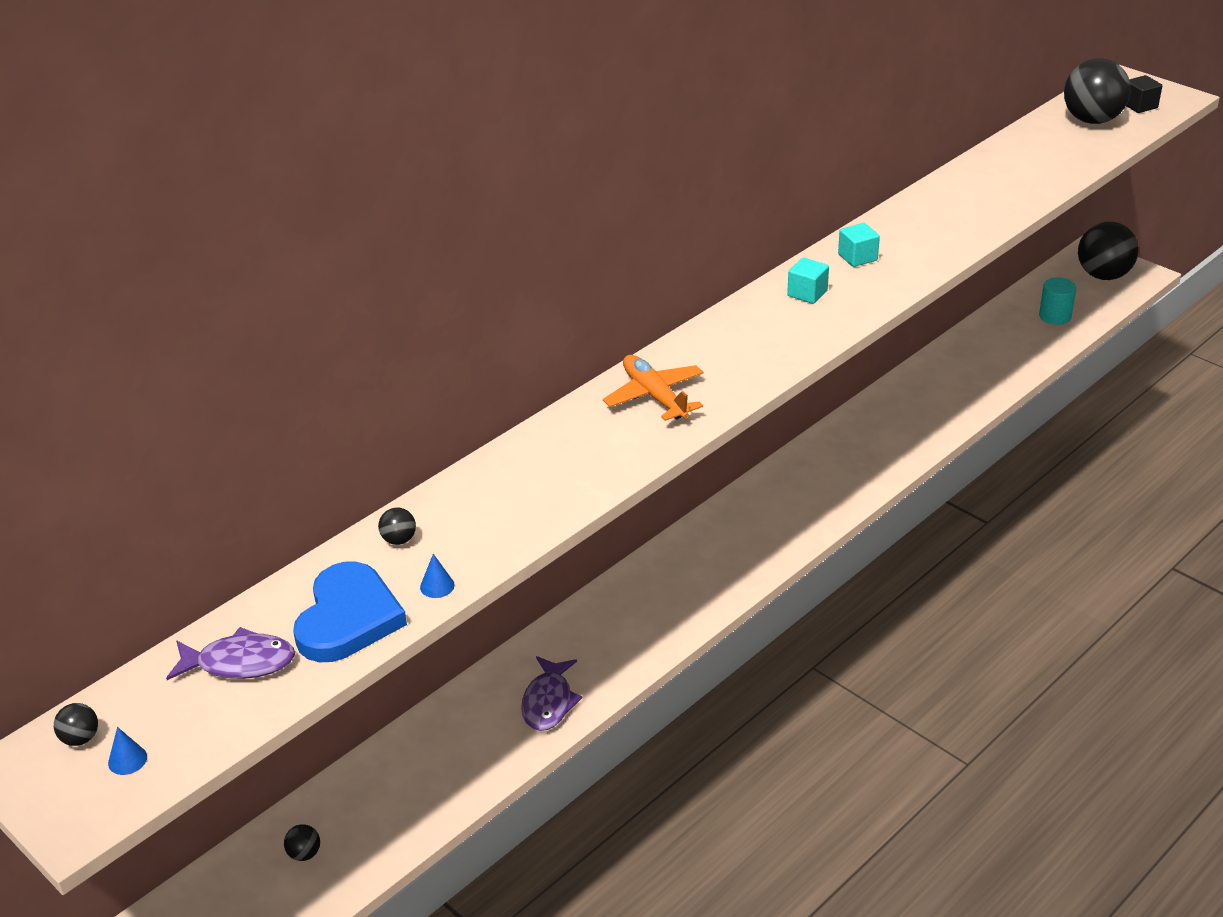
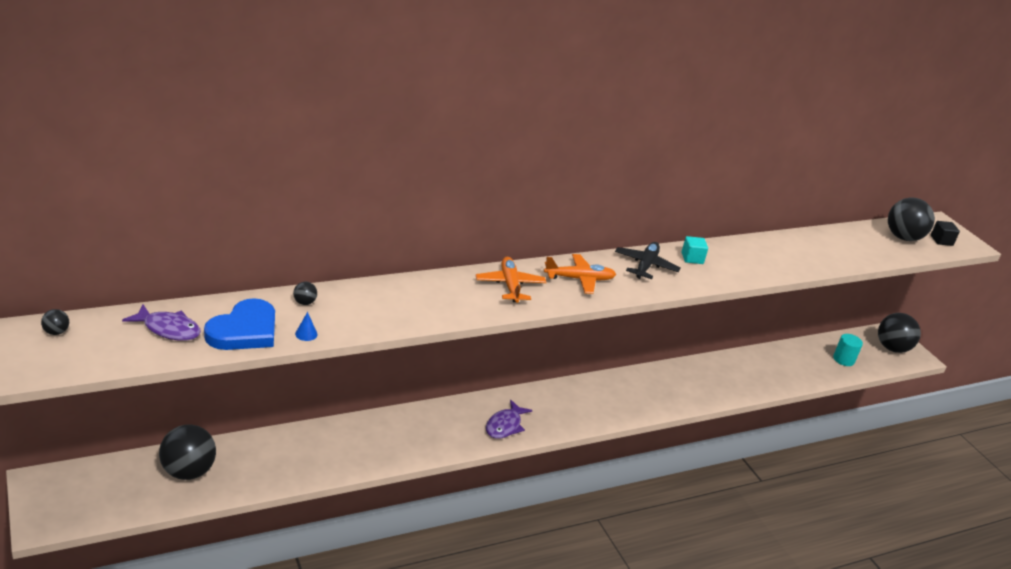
camera: 15 degrees right, 5 degrees down
blue cone [108,727,147,775] -> none
black ball [284,824,320,861] -> black ball [159,425,216,480], size x2.39
purple fish [521,656,582,731] -> purple fish moved to [486,400,532,439]
turquoise cube [787,257,829,304] -> black plane [615,242,680,279]
none -> orange plane [544,254,616,294]

